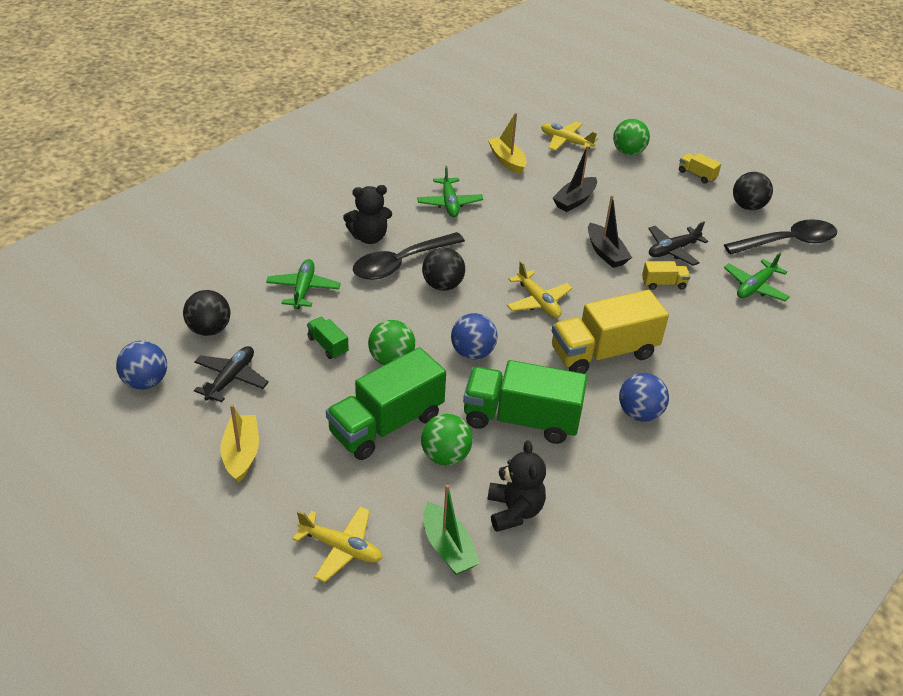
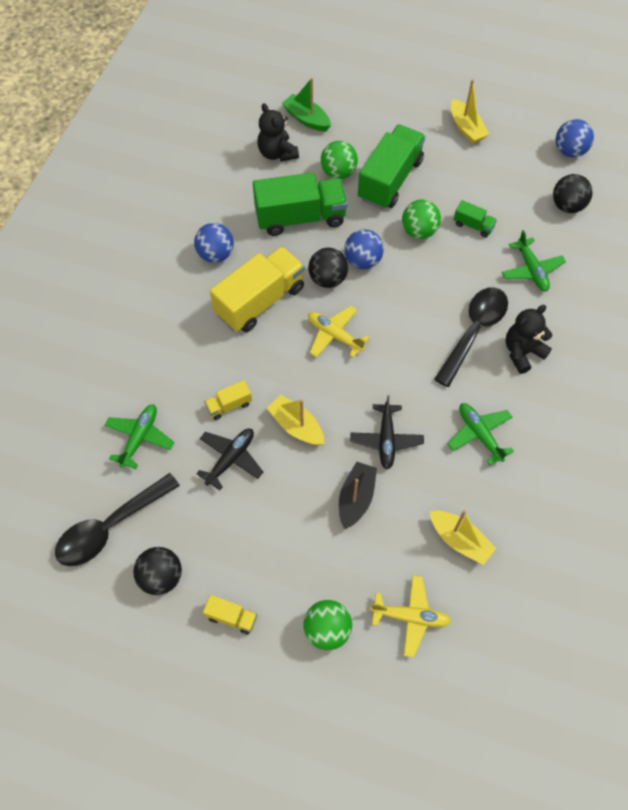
camera: 160 degrees right, 20 degrees up
black plane [194,346,269,402] -> black plane moved to [350,395,424,470]
yellow plane [292,506,383,582] -> none
black ball [422,247,465,291] -> black ball moved to [308,248,348,288]
black boat [588,195,632,268] -> yellow boat [267,395,324,445]

